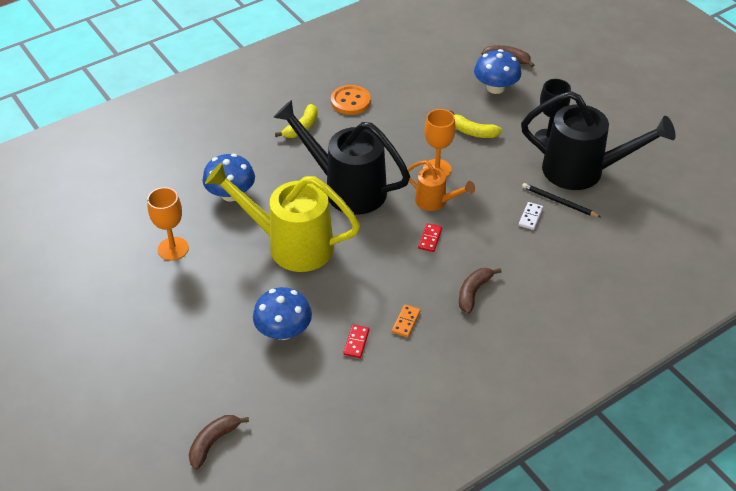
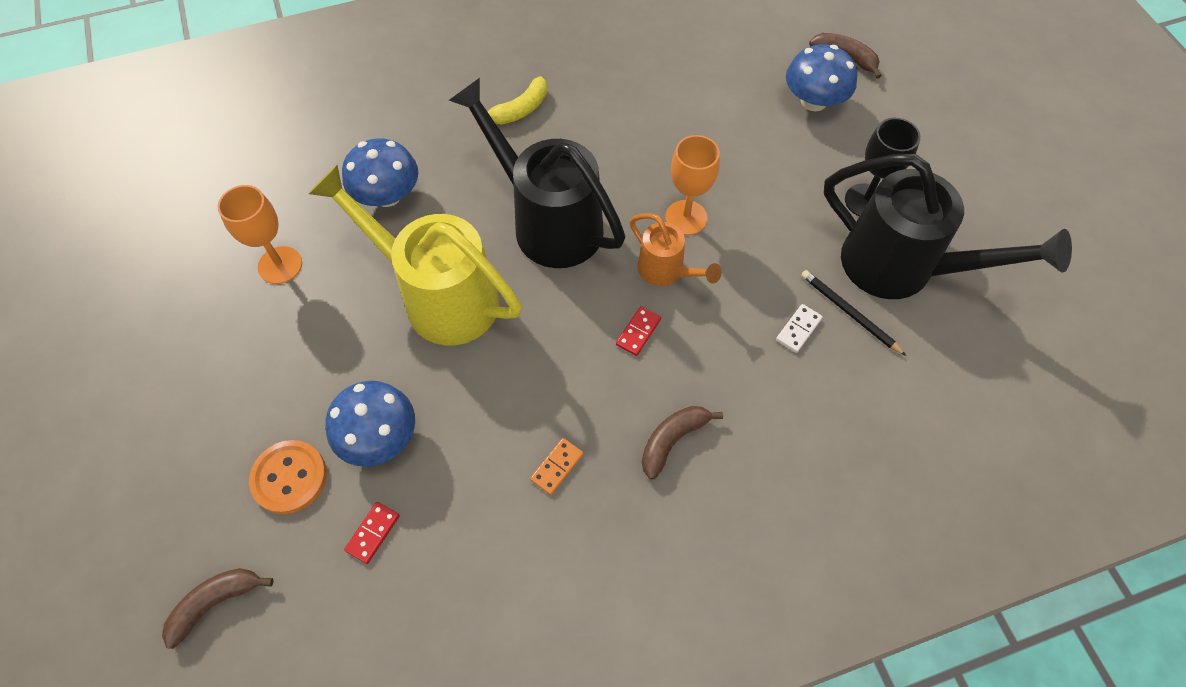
camera: 15 degrees right, 15 degrees up
orange button [331,85,371,115] -> orange button moved to [249,440,327,514]
red domino [343,325,369,358] -> red domino moved to [344,502,400,564]
yellow banana [450,111,502,138] -> none

